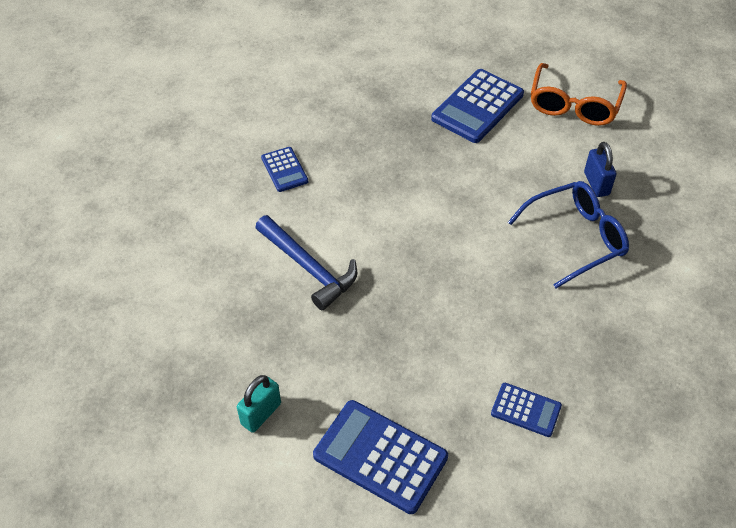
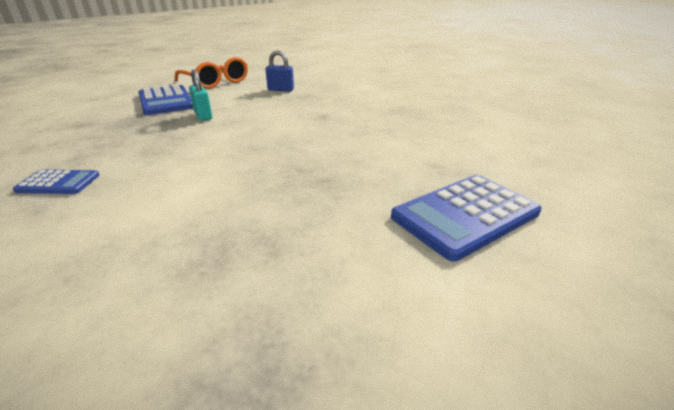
camera: 65 degrees left, 20 degrees down
turquoise padlock [237,375,281,433] -> turquoise padlock moved to [189,70,212,121]
blue hammer [255,215,357,310] -> none
blue calculator [491,383,562,437] -> none
blue glasses [508,181,629,288] -> none

